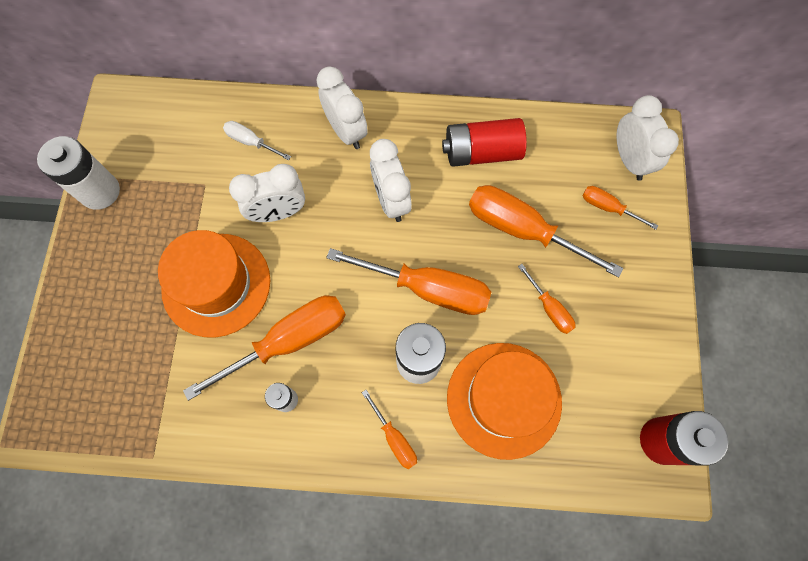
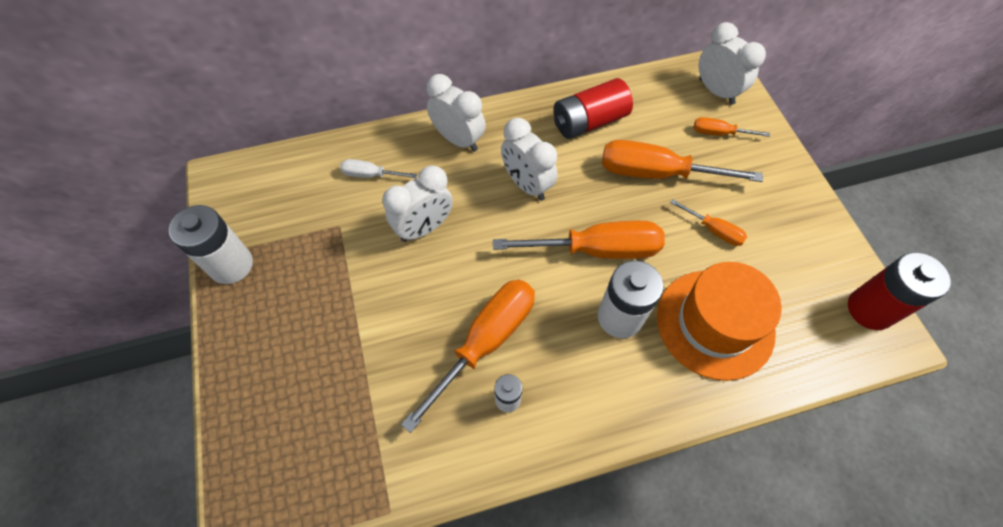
camera: 20 degrees left, 10 degrees down
orange hat [158,230,270,338] -> none
orange screwdriver [362,390,417,469] -> none

